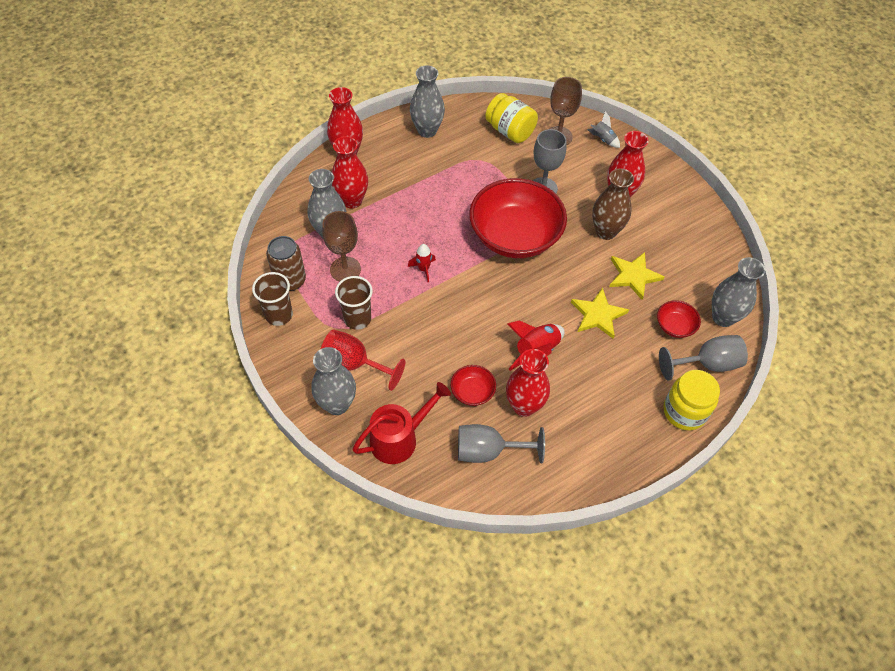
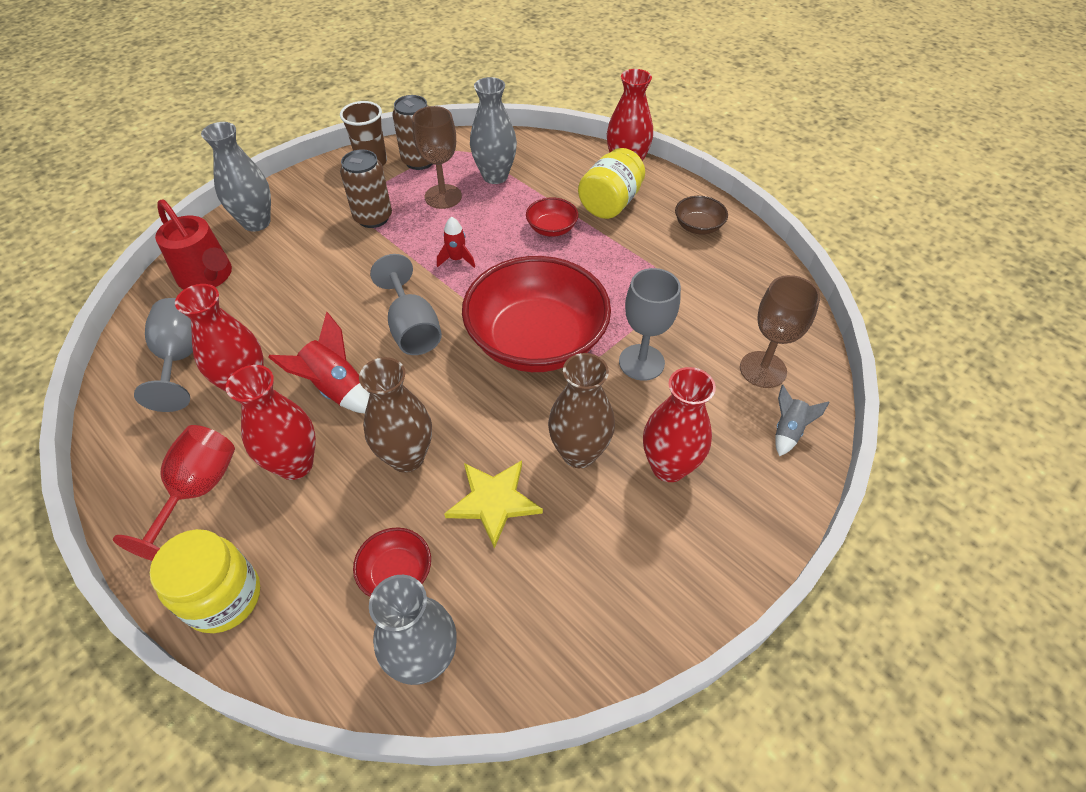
camera: 80 degrees right, 5 degrees down
red goblet [321,329,406,391] -> red goblet moved to [113,425,235,561]
red vase [332,136,368,209] -> red vase moved to [226,365,316,480]
brown cup [335,276,373,330] -> brown can [340,149,392,228]
grey vase [410,66,445,138] -> brown bowl [675,196,728,235]
red bowl [451,365,496,406] -> red bowl moved to [526,197,578,237]
yellow jar [485,93,538,143] -> yellow jar moved to [578,148,645,219]
yellow star [571,288,629,339] -> brown vase [359,357,432,473]
grey goblet [659,335,748,380] -> grey goblet moved to [370,254,442,355]

